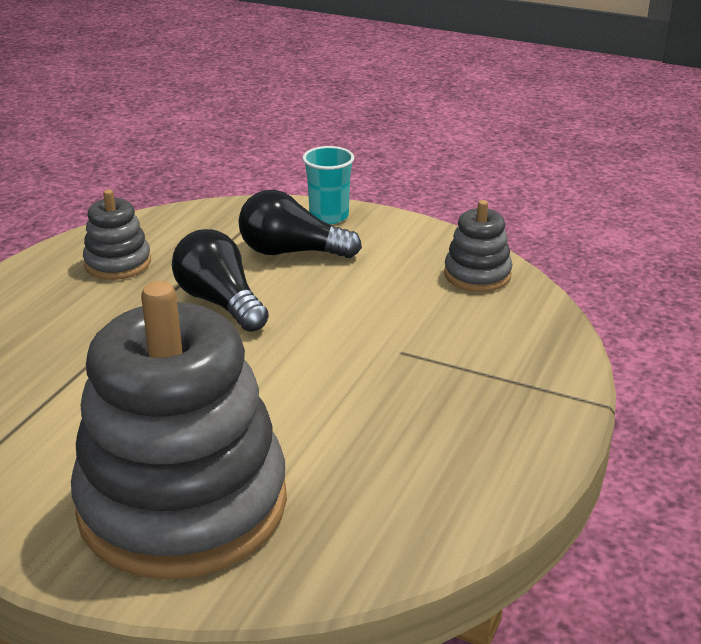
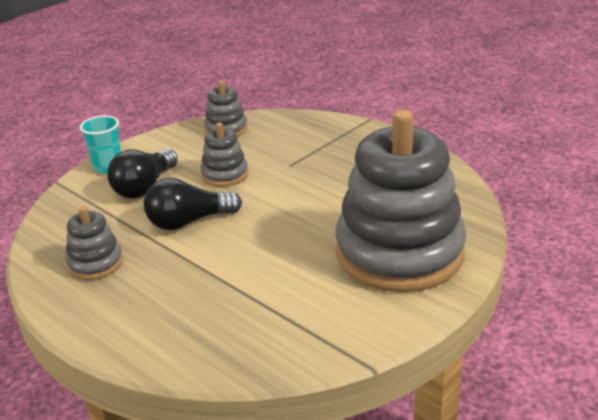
camera: 70 degrees left, 0 degrees up
none -> grey stacking toy [200,122,248,187]

